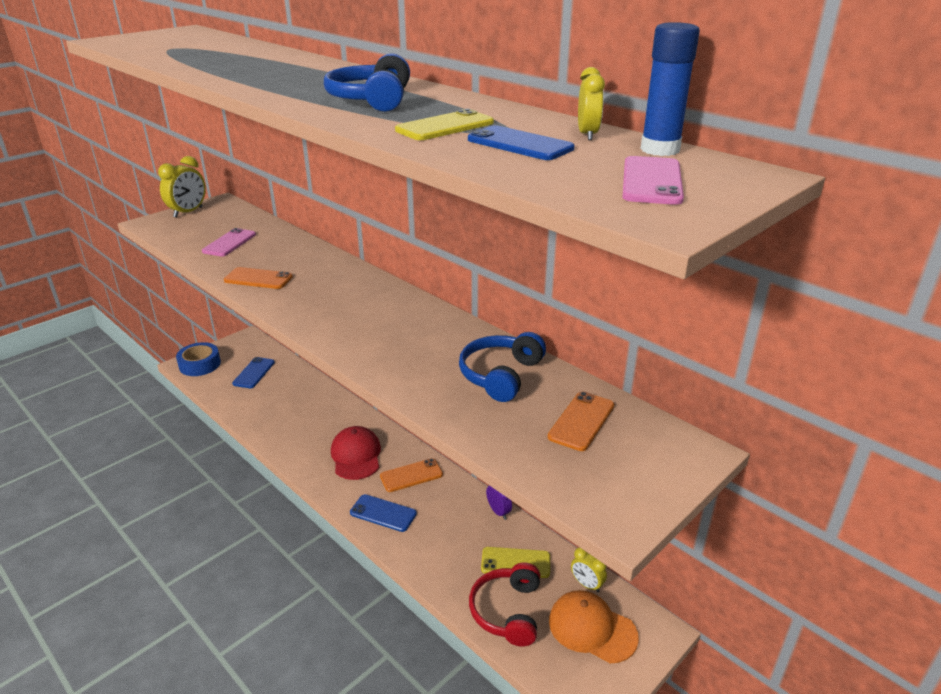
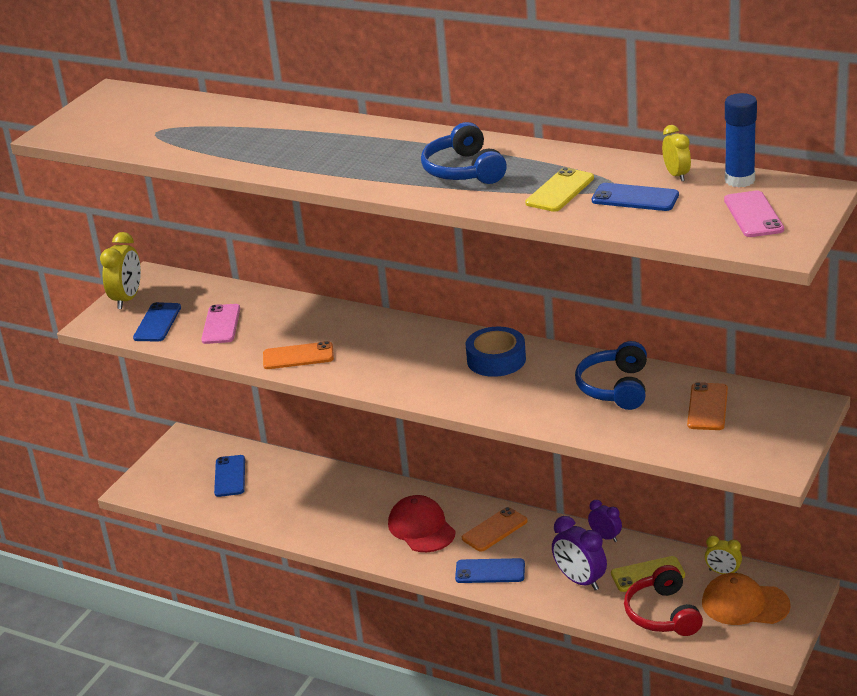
camera: 15 degrees left, 0 degrees up
blue tape [176,342,221,376] -> blue tape moved to [466,327,526,377]
none -> blue phone [133,302,181,341]
none -> purple clock [552,516,607,590]

